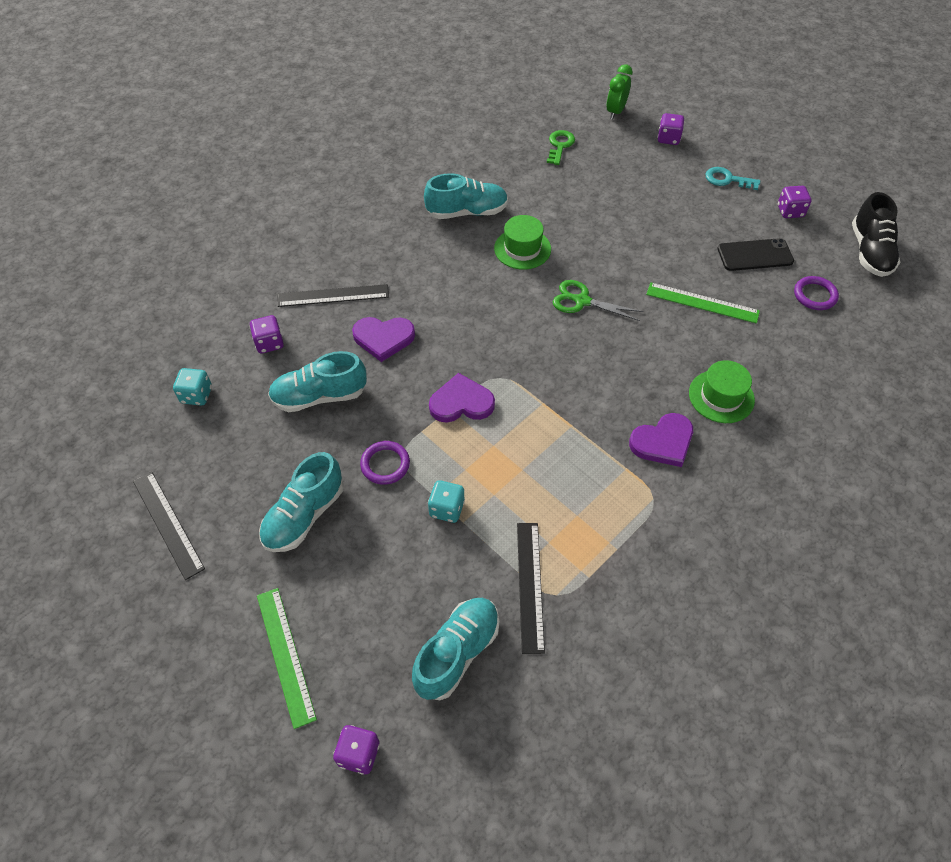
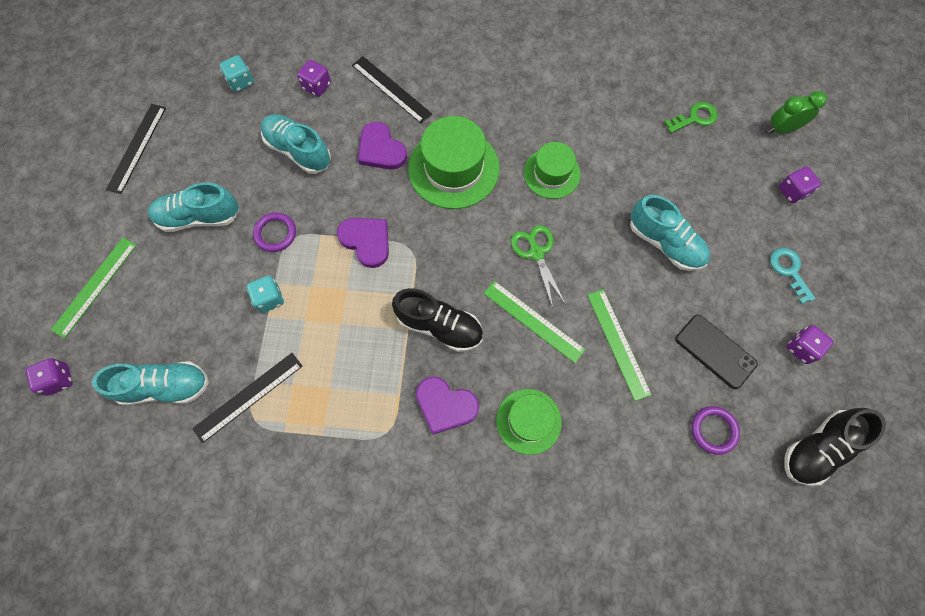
camera: 50 degrees right, 15 degrees up
turquoise shoe [424,173,508,219] -> turquoise shoe moved to [630,195,710,271]
none -> black shoe [392,288,483,352]
none -> green hat [408,116,499,209]
none -> green ruler [483,281,586,363]

